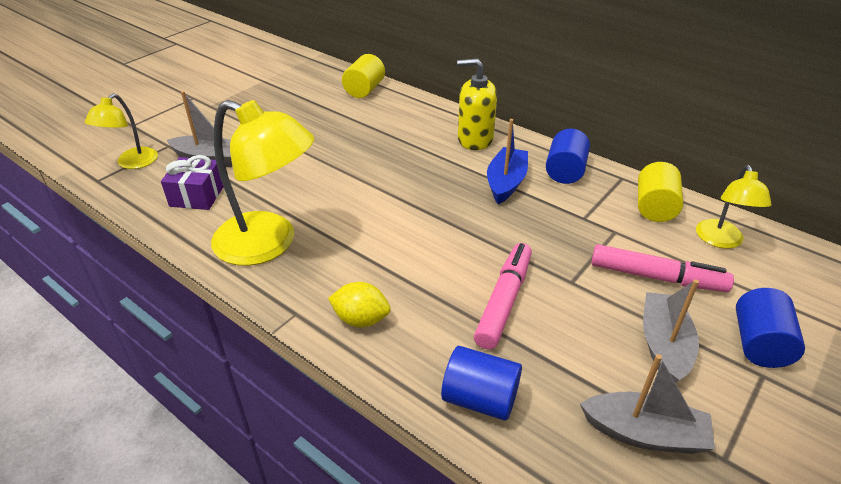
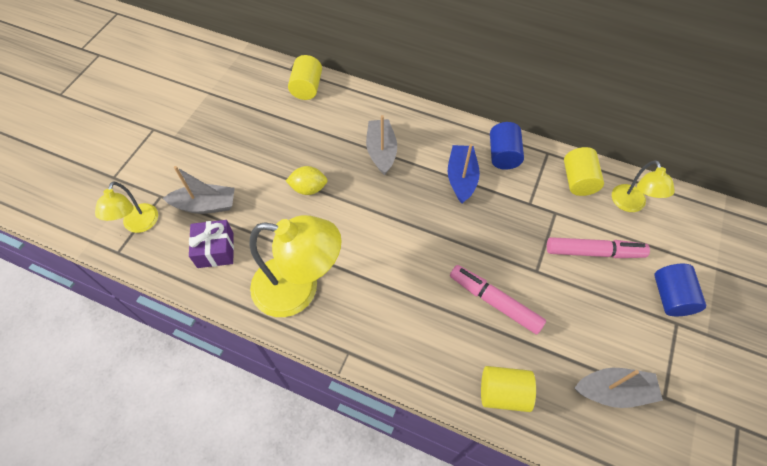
camera: 15 degrees left, 20 degrees up
yellow lemon [328,282,391,327] -> yellow lemon moved to [286,166,328,195]
blue cylinder [441,346,522,421] -> yellow cylinder [481,366,536,412]
yellow soap dispenser [457,59,497,150] -> none
pink marker [474,243,532,350] -> pink marker turned 60 degrees counterclockwise [450,265,546,335]
grey boat [643,279,699,383] -> grey boat moved to [366,115,397,175]

